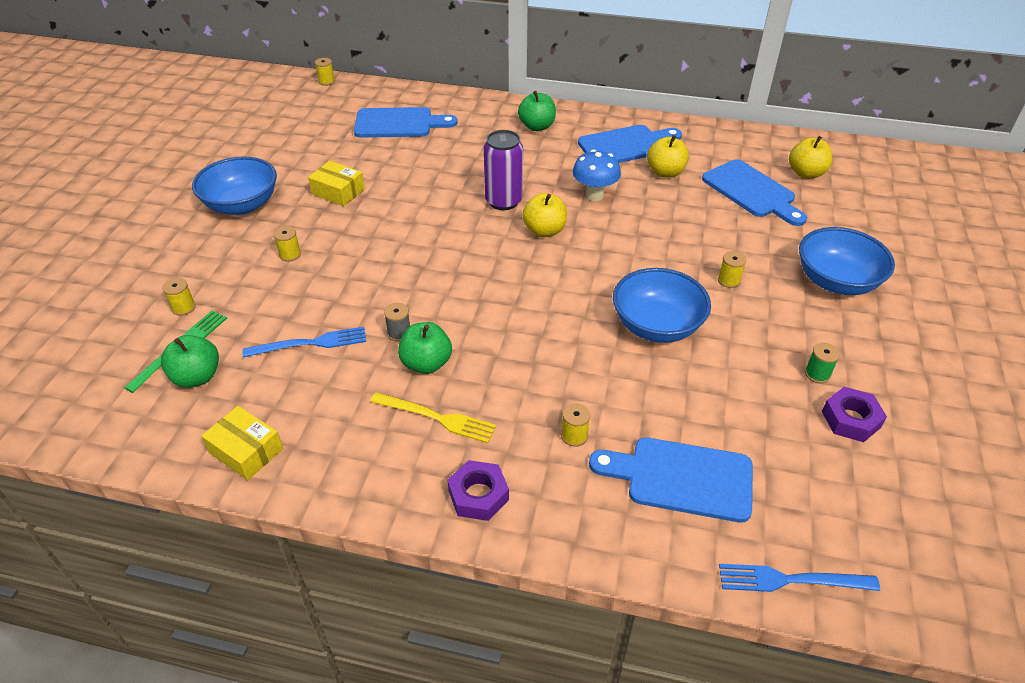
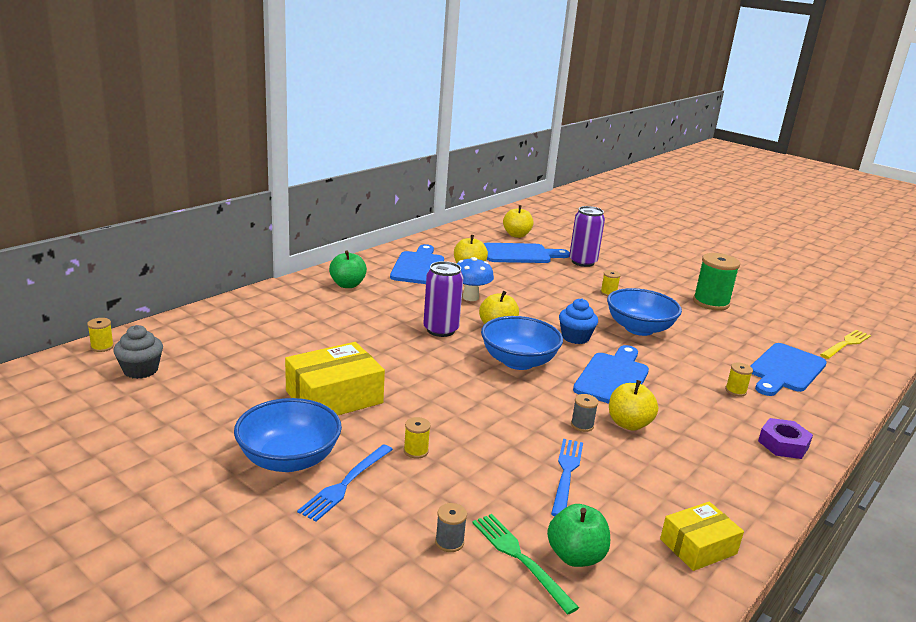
camera: 65 degrees left, 20 degrees down
yellow spool [162,278,196,316] -> grey spool [435,503,467,552]
yellow box [308,161,365,206] -> yellow box [285,342,385,415], size x1.63
blue cutting board [354,107,458,138] -> blue cutting board moved to [573,345,649,404]
yellow fork [370,392,496,443] -> yellow fork moved to [820,330,871,359]
green apple [398,322,452,374] -> yellow apple [609,380,658,431]
blue fork [719,564,880,592] -> blue fork moved to [297,444,393,522]
blue bowl [799,227,895,295] -> blue bowl moved to [481,316,563,370]
green spool [805,343,840,383] -> green spool [693,253,740,311], size x2.14
purple nut [822,387,887,442] -> none
none -> grey cupcake [113,325,163,379]
none -> blue cupcake [559,298,598,344]
none -> purple can [569,206,605,267]

